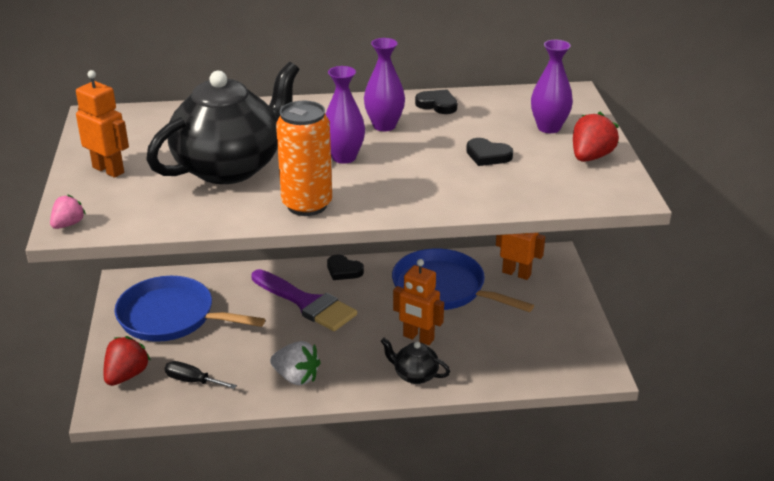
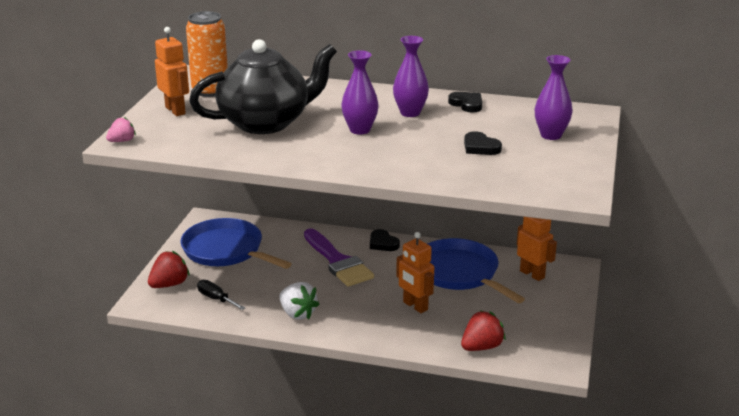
camera: 20 degrees right, 5 degrees down
orange can [276,101,332,216] -> orange can moved to [186,11,228,97]
black teapot [381,338,450,384] -> none
red strawberry [573,112,619,162] -> red strawberry moved to [461,310,506,351]

